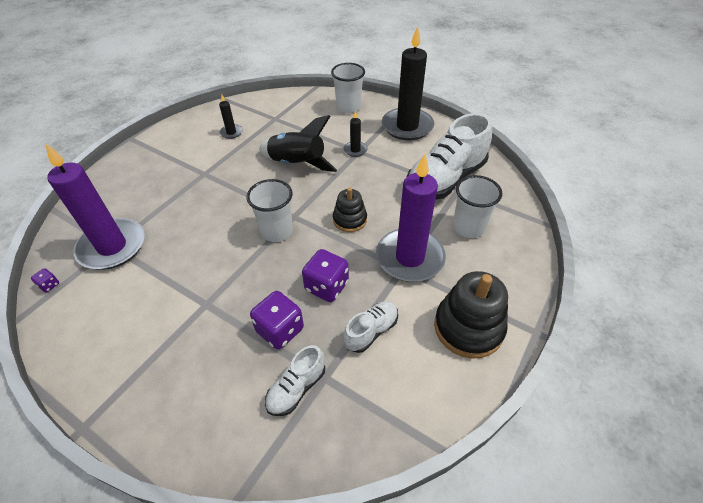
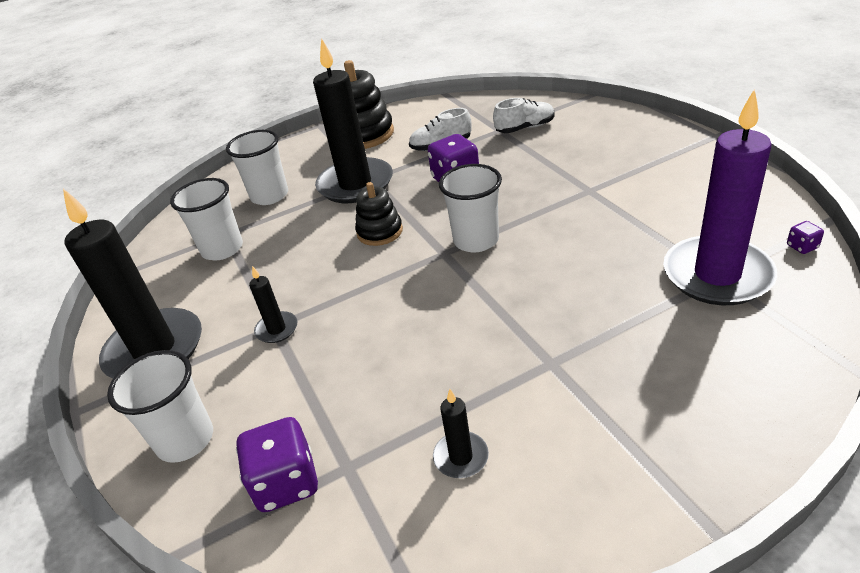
camera: 145 degrees left, 10 degrees down
purple dice [250,291,304,349] -> purple dice moved to [236,417,318,512]
black rocket [259,115,337,172] -> none
purple candle [376,154,446,282] -> black candle [313,38,393,203]
white shoe [407,113,492,200] -> white cup [170,178,243,260]

